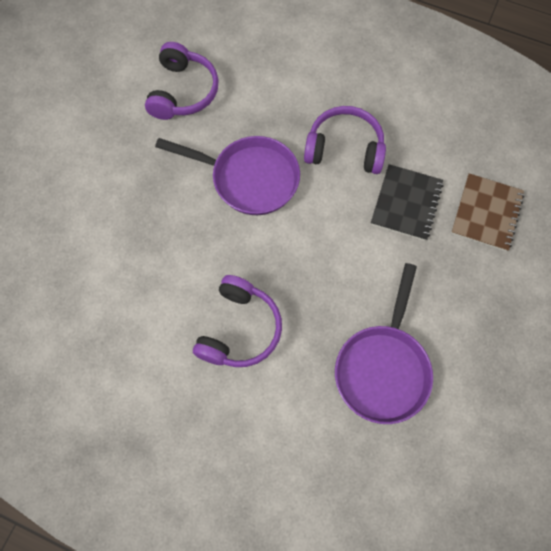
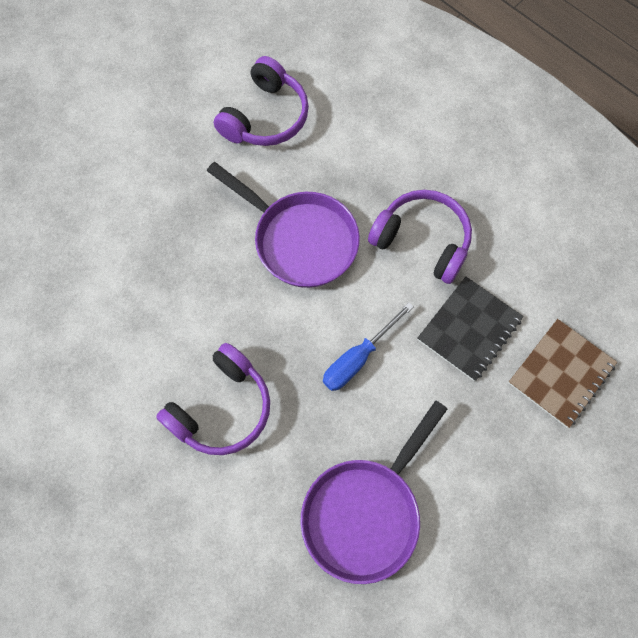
camera: 20 degrees right, 0 degrees up
none -> blue screwdriver [323,302,414,391]

